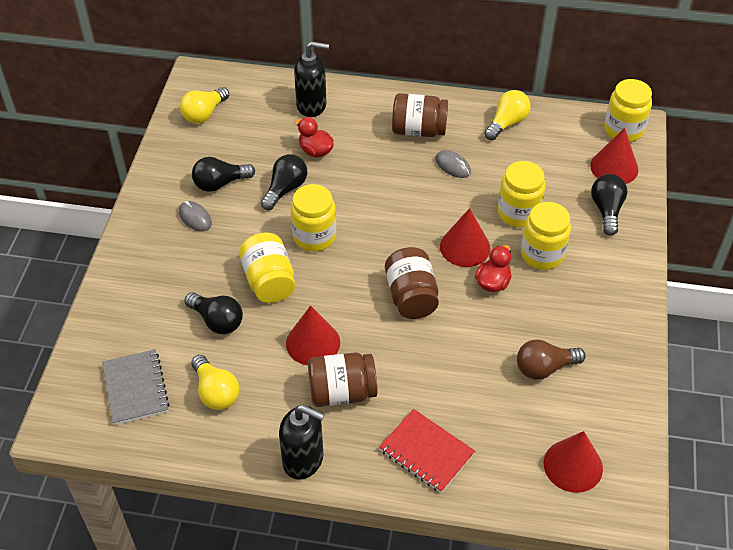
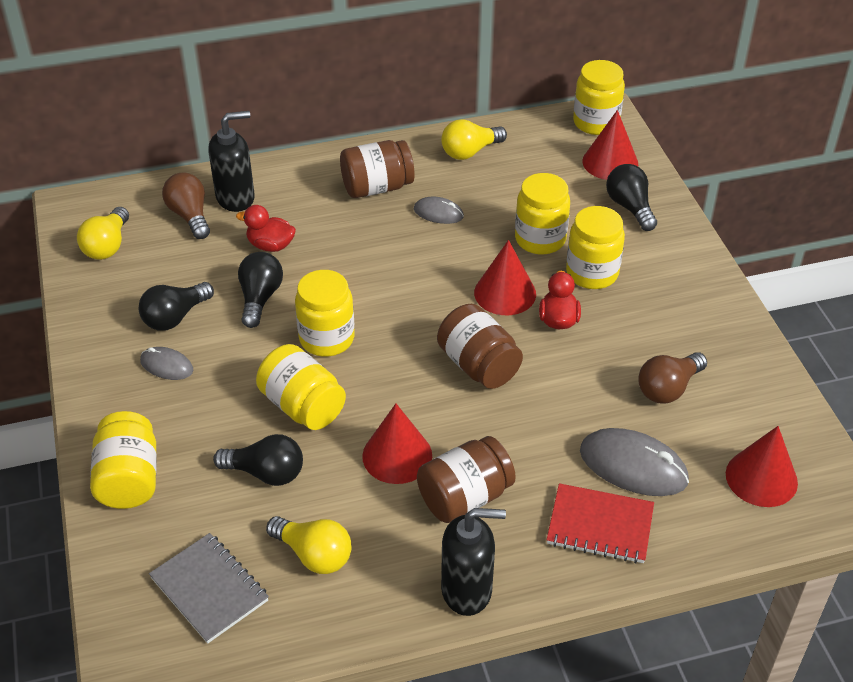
camera: 25 degrees left, 5 degrees down
yellow light bulb [484,90,531,140] -> yellow light bulb turned 135 degrees counterclockwise [441,119,507,160]
none -> yellow jar [90,411,157,509]
none -> brown light bulb [162,172,210,239]
none -> grey mouse [580,428,689,496]

